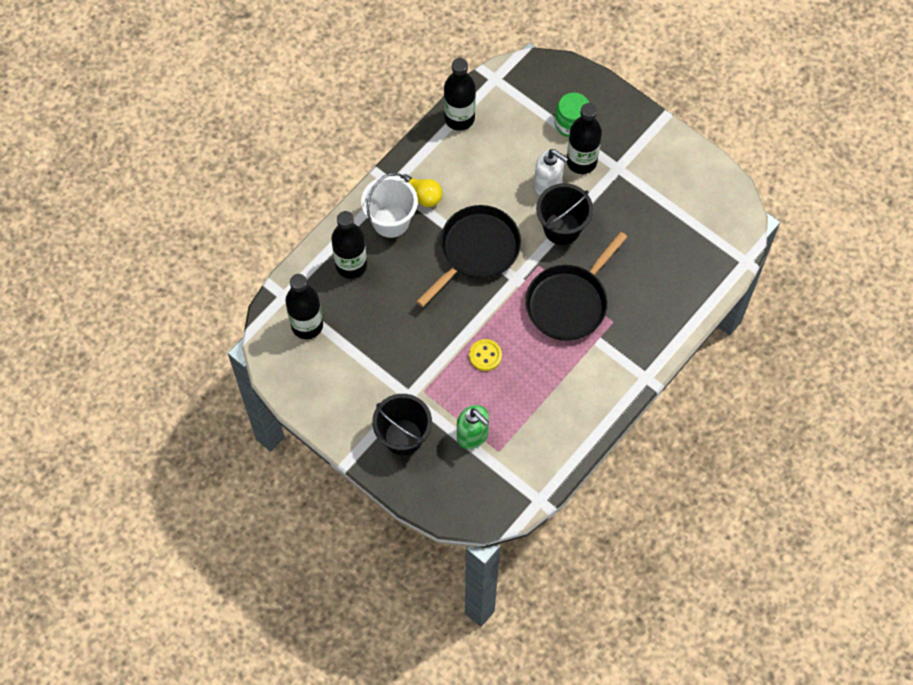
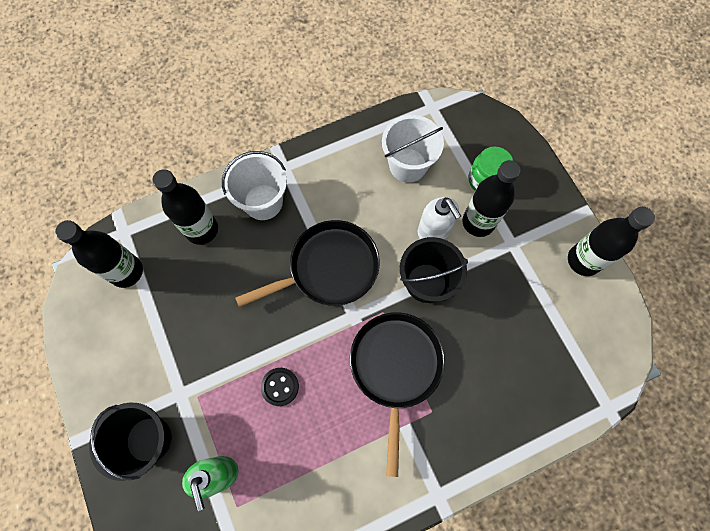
camera: 25 degrees right, 5 degrees up
yellow light bulb [401,174,442,207] -> none
black bottle [444,58,476,131] -> black bottle moved to [568,207,655,276]
yellow button [469,339,502,371] -> black button [261,368,299,406]
black pan [525,232,627,341] -> black pan turned 120 degrees clockwise [350,312,445,477]
none -> white bucket [382,115,444,183]

